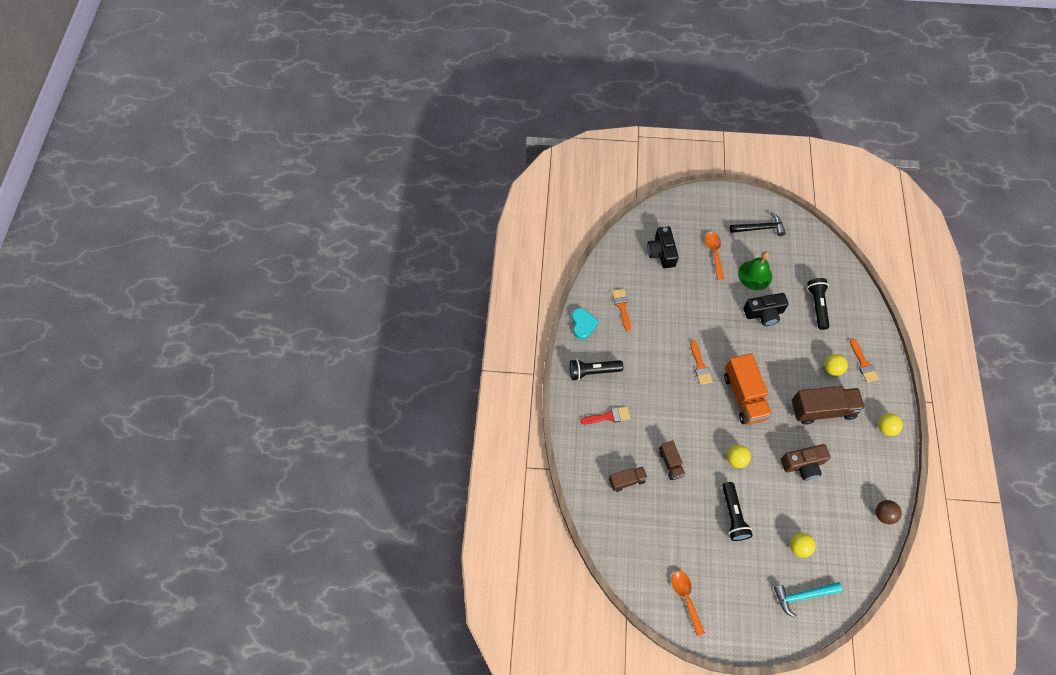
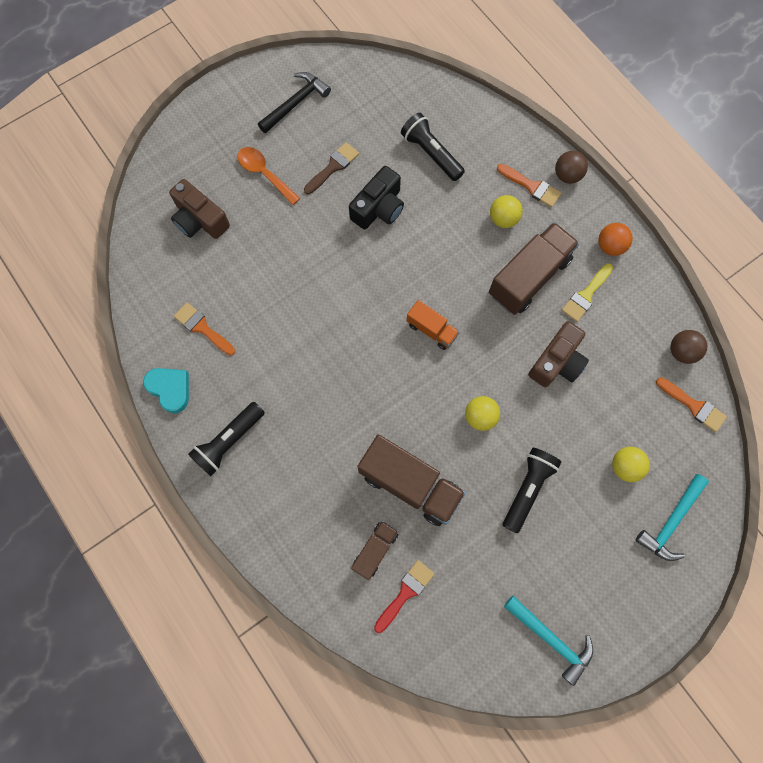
camera: 40 degrees left, 10 degrees up
red brush [580,406,630,424] -> red brush moved to [374,560,434,633]
black camera [647,226,679,268] -> brown camera [169,179,230,239]
brown truck [659,440,686,480] -> brown truck [357,435,466,526], size x1.86
orange spoon [671,571,705,636] -> turquoise hammer [504,596,593,686]
orange brush [690,340,713,385] -> orange brush moved to [656,377,727,432]
black flashlight [722,482,753,541] -> black flashlight turned 105 degrees counterclockwise [503,448,561,534]
orange truck [724,353,772,424] -> orange truck [406,300,459,350], size x0.54
green bell [738,251,772,290] -> brown brush [304,142,359,194]
yellow ball [878,413,903,436] -> orange ball [598,223,633,256]
none -> brown ball [555,151,588,184]
none -> yellow brush [561,263,613,322]

